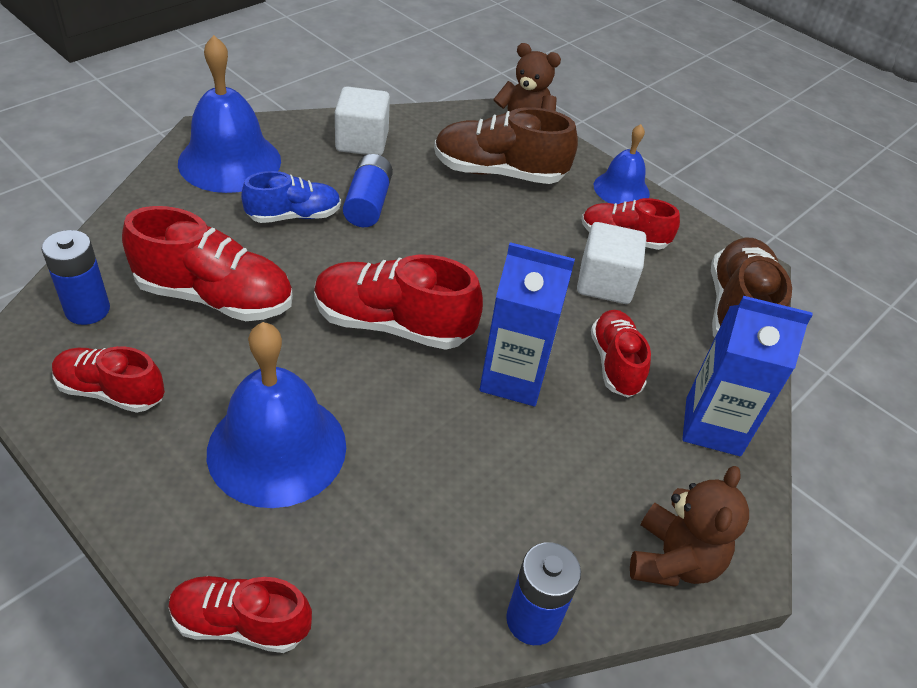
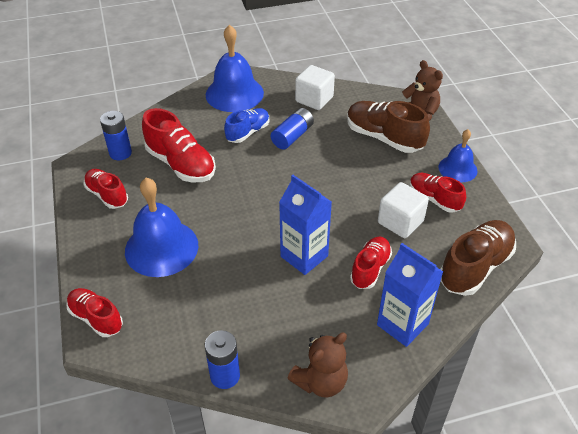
camera: 35 degrees right, 0 degrees up
blue shoe [241,171,341,223] -> blue shoe turned 60 degrees counterclockwise [224,108,269,143]
red shoe [314,254,483,350] -> none

